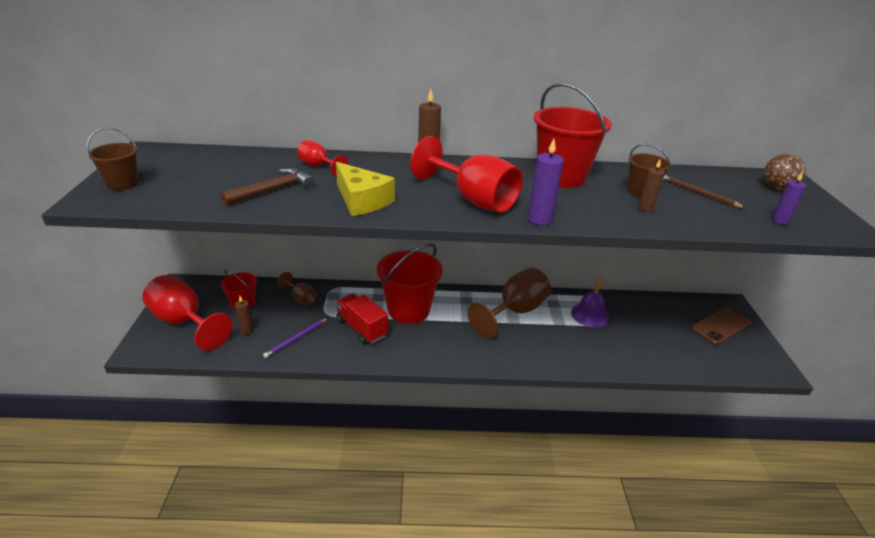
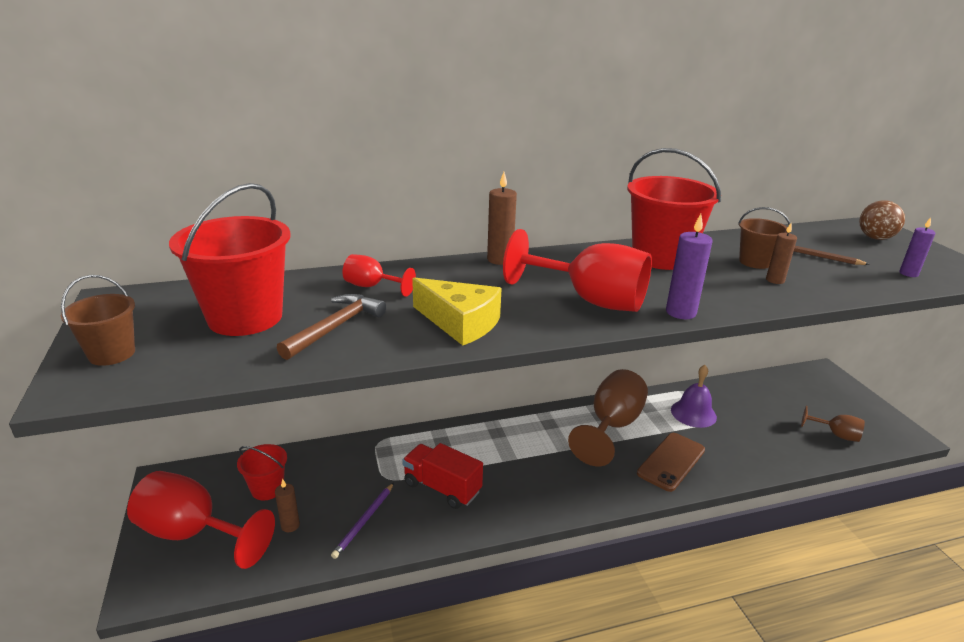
camera: 15 degrees left, 5 degrees down
brown goblet [277,272,317,306] -> brown goblet moved to [801,406,865,442]
red bucket [377,243,443,324] -> red bucket moved to [169,183,291,336]
brown phone [691,307,751,345] -> brown phone moved to [637,433,705,492]

